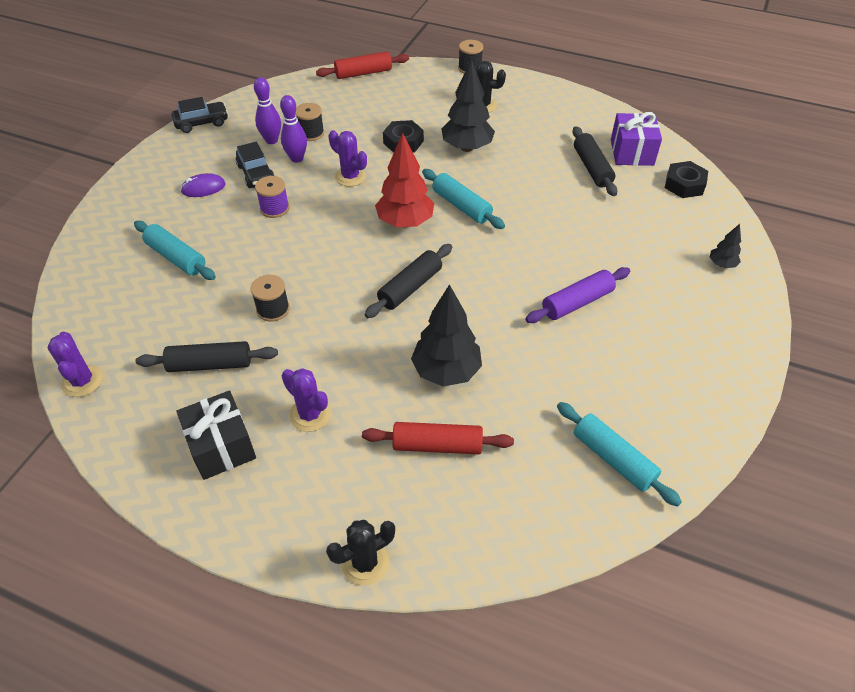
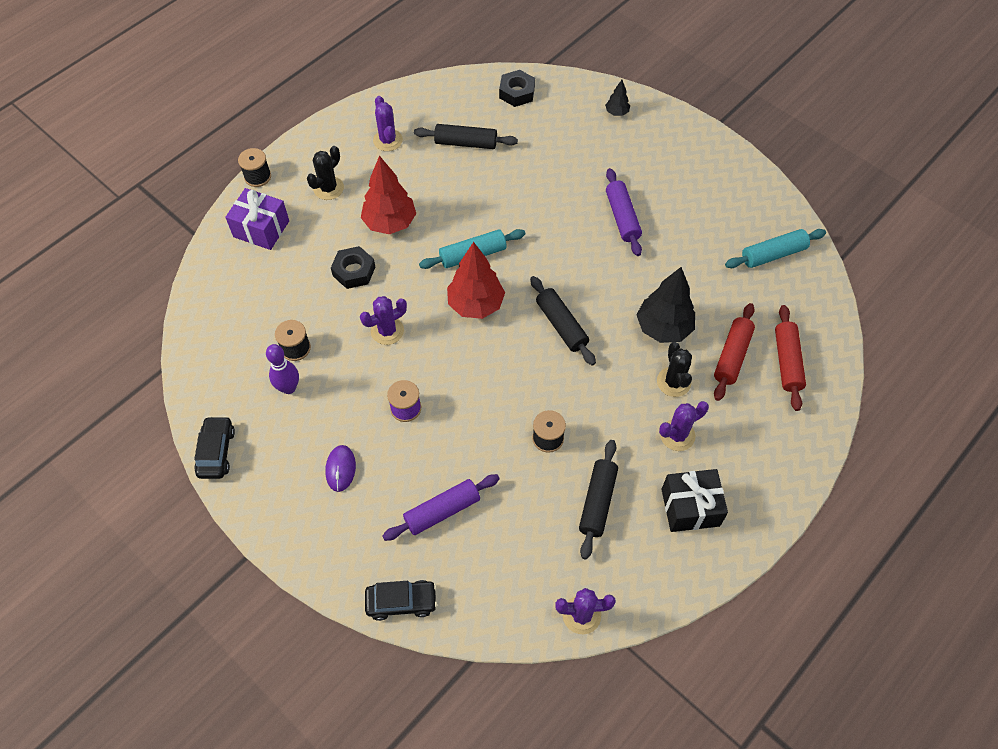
camera: 70 degrees left, 10 degrees up
turquoise rolling pin [134,221,216,280] -> purple rolling pin [383,474,500,541]
black car [236,142,275,188] -> black car moved to [365,580,437,621]
purple bowling pin [280,95,307,163] -> none
red rolling pin [316,51,409,79] -> red rolling pin moved to [775,305,806,411]
black cactus [326,520,395,586] -> black cactus moved to [657,342,692,397]
black tree [441,59,495,152] -> red tree [361,155,416,234]
purple gift [611,112,662,166] -> purple gift moved to [225,188,289,250]
none -> purple cactus [373,96,403,151]

